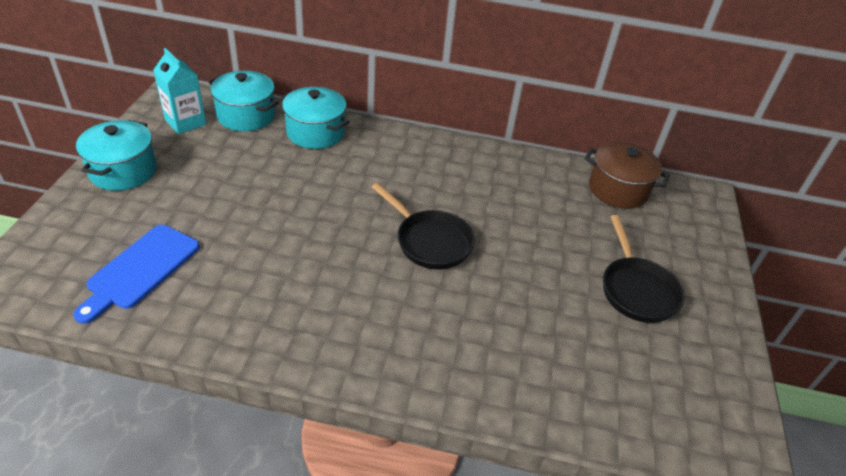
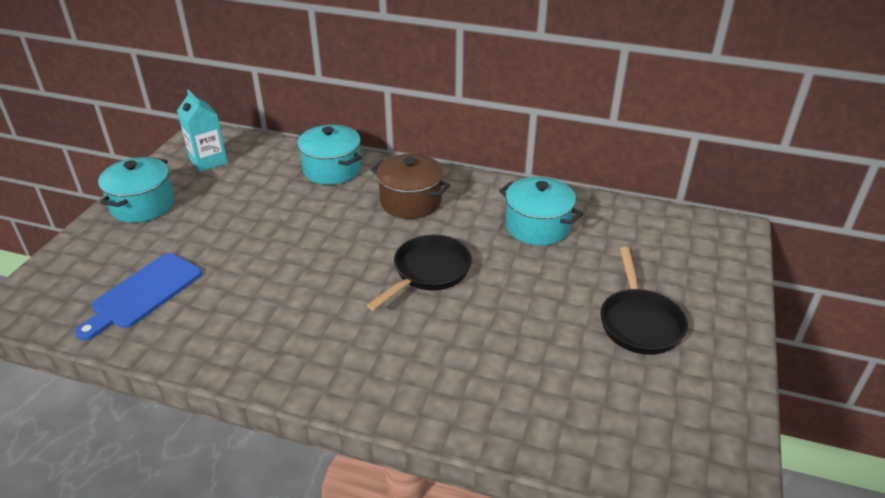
camera: 10 degrees right, 5 degrees down
turquoise pot [209,71,279,131] -> turquoise pot moved to [499,177,583,246]
black pan [372,183,475,270] -> black pan turned 105 degrees counterclockwise [367,235,472,311]
brown pot [585,142,670,209] -> brown pot moved to [371,154,450,219]

